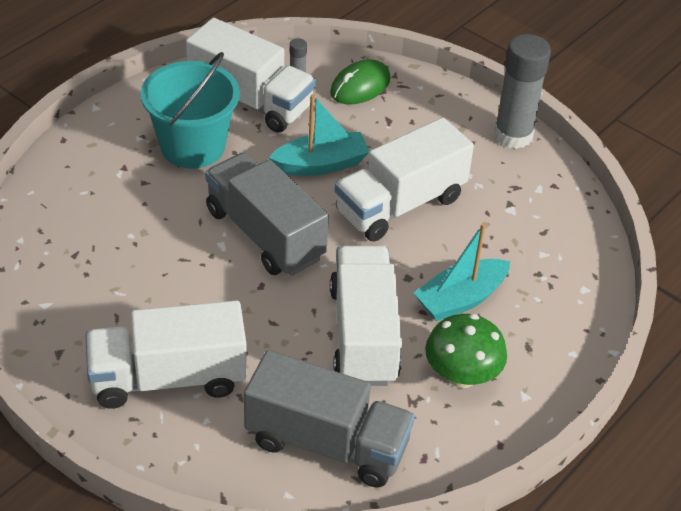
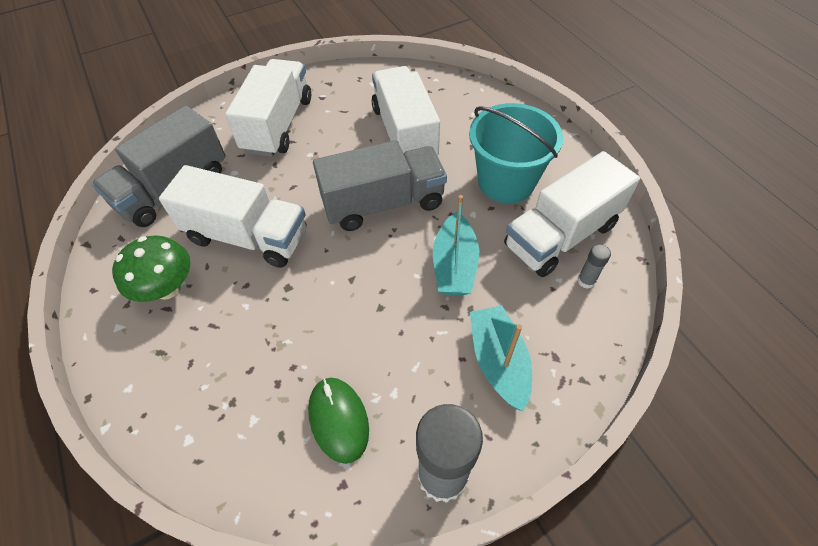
camera: 115 degrees right, 10 degrees up
green mouse [330,59,391,104] -> green mouse moved to [308,378,369,464]
white truck [335,117,474,242] -> white truck moved to [372,66,440,155]
turquoise boat [414,223,510,322] -> turquoise boat moved to [470,305,532,411]

